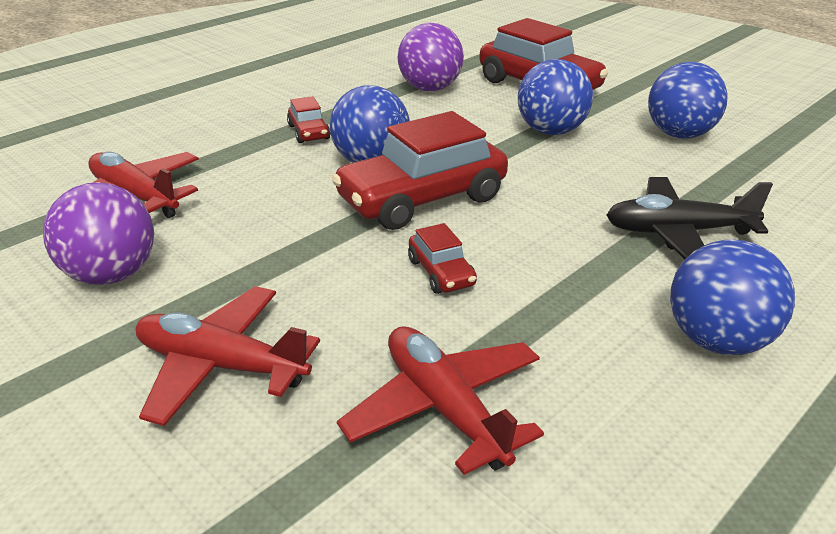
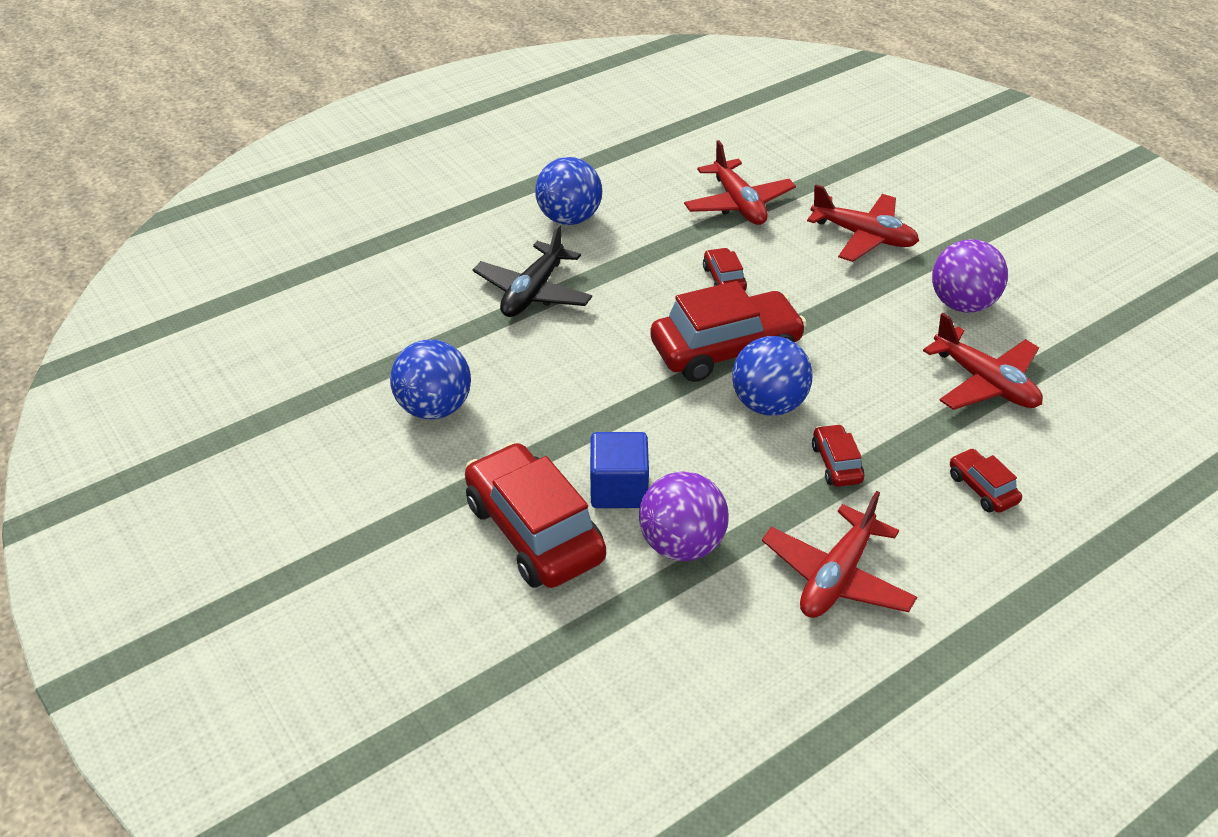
camera: 170 degrees left, 10 degrees up
blue ball [518,59,593,135] -> none
black plane [606,177,773,259] -> black plane turned 105 degrees clockwise [473,223,592,317]
none -> blue cube [590,432,649,508]
none -> red plane [762,491,917,618]
none -> red car [950,448,1022,513]

